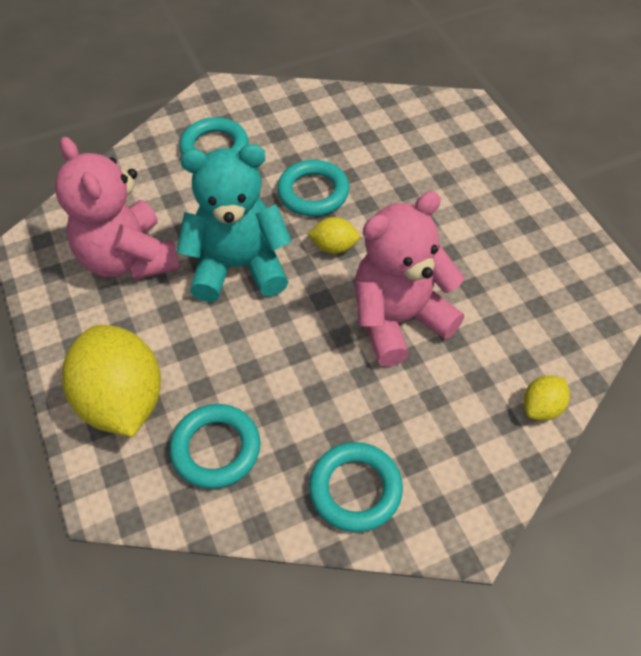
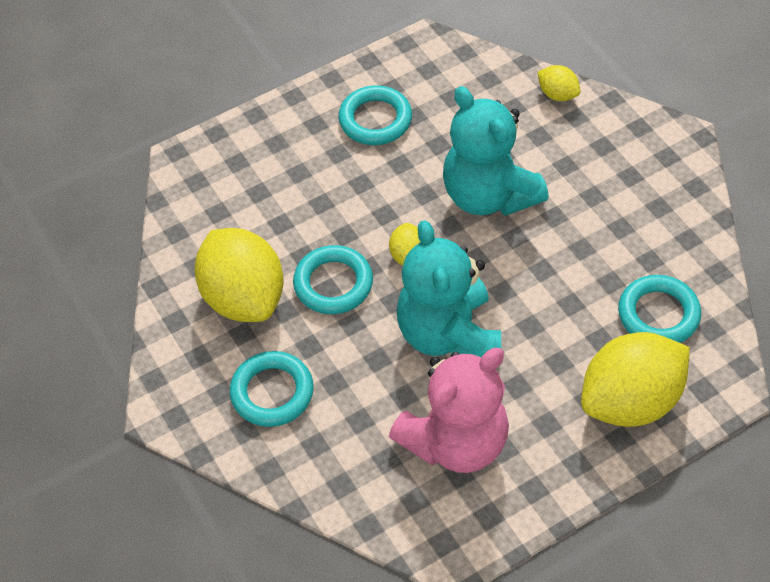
camera: 95 degrees left, 0 degrees up
turquoise ring [309,442,403,532] -> turquoise ring moved to [339,86,412,145]
pink teddy bear [354,191,464,367] -> turquoise teddy bear [443,86,549,216]
none -> yellow lemon [195,228,284,322]

